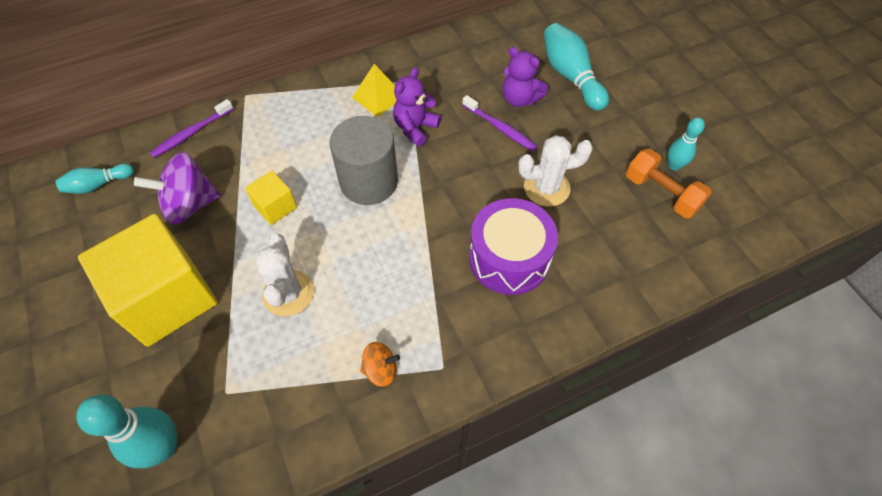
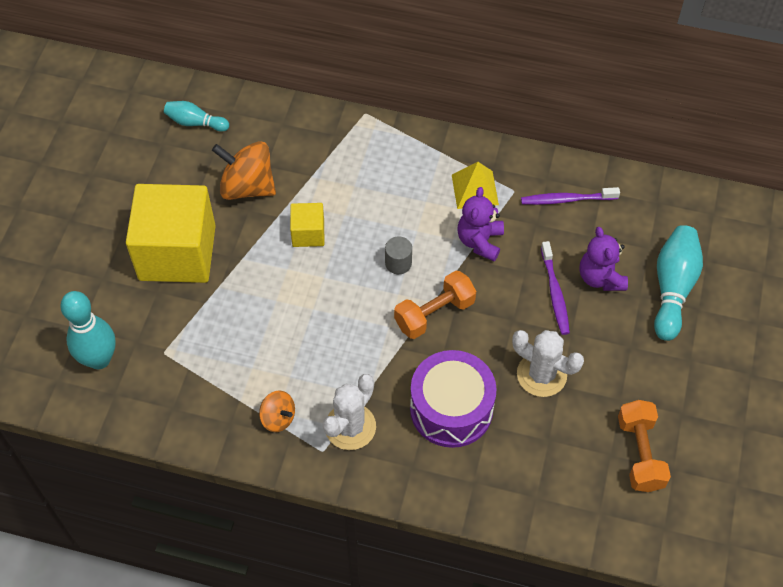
camera: 40 degrees right, 0 degrees up
purple spinning top [134,152,221,225] -> orange spinning top [212,141,276,200]
purple toothbrush [150,99,234,158] -> purple toothbrush moved to [521,187,620,205]
white cactus [255,234,314,316] -> white cactus moved to [323,374,376,450]
grey cylinder [330,116,398,205] -> grey cylinder [385,236,412,274], size x0.44
purple teddy bear [393,67,441,147] -> purple teddy bear turned 60 degrees counterclockwise [458,187,504,261]
turquoise bowling pin [668,117,705,171] -> none
none -> orange dumbbell [394,271,476,339]

